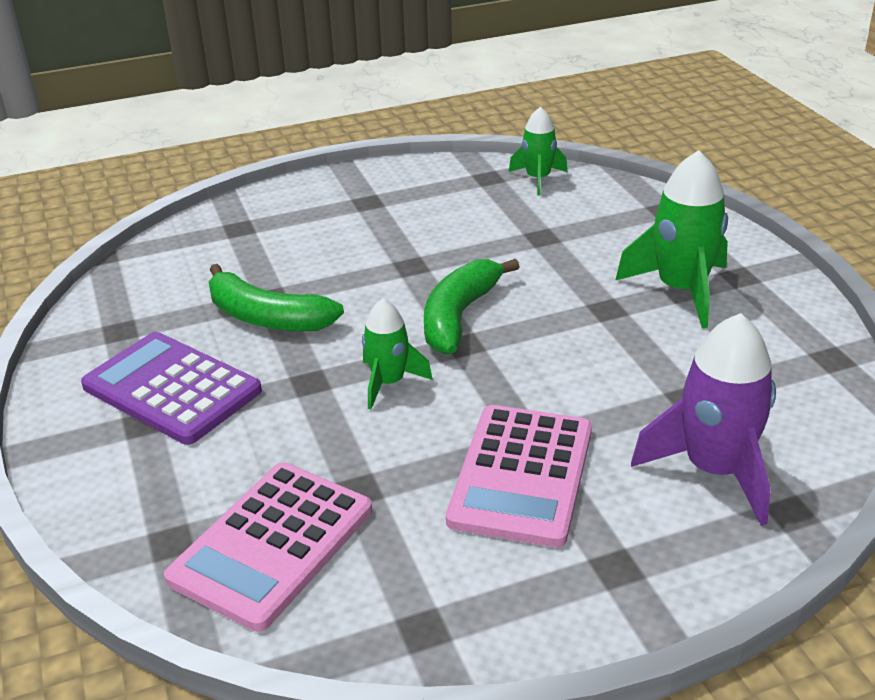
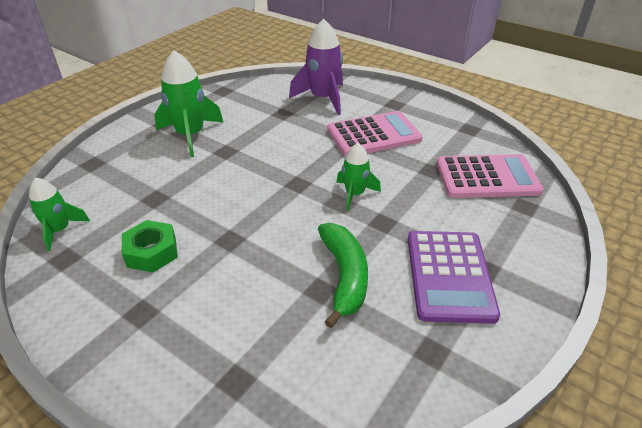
camera: 125 degrees left, 5 degrees up
green banana [424,259,520,354] -> none
none -> green nut [122,220,178,273]

